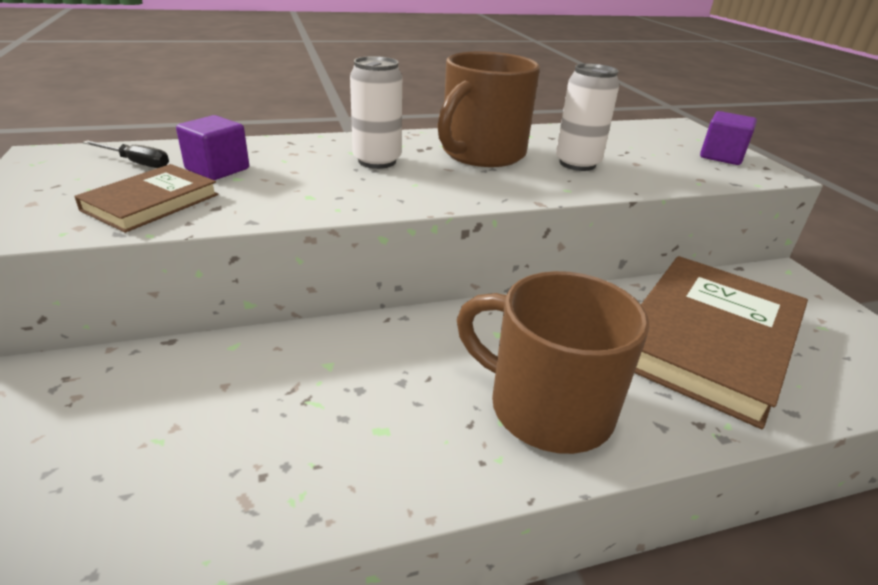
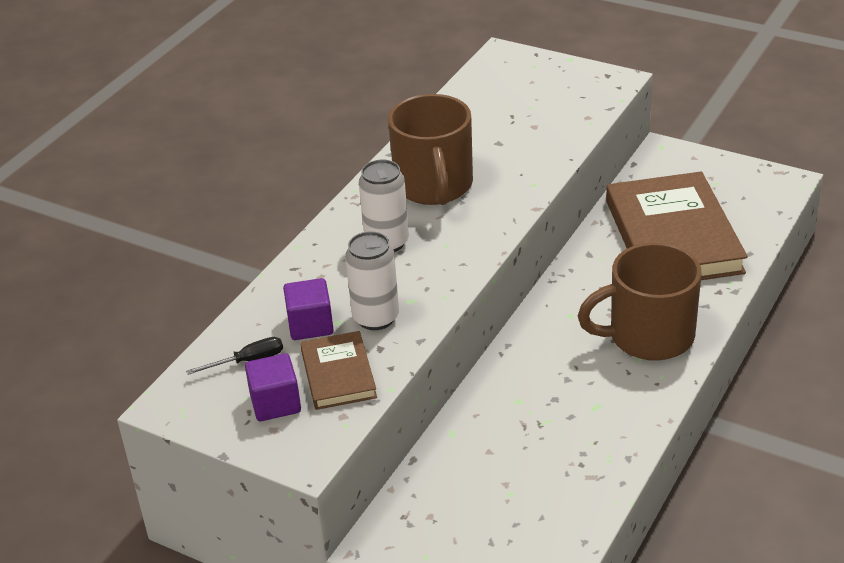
camera: 40 degrees left, 5 degrees up
white can [556,63,620,171] -> white can moved to [345,231,399,330]
purple cube [700,111,757,165] -> purple cube moved to [245,353,301,421]

